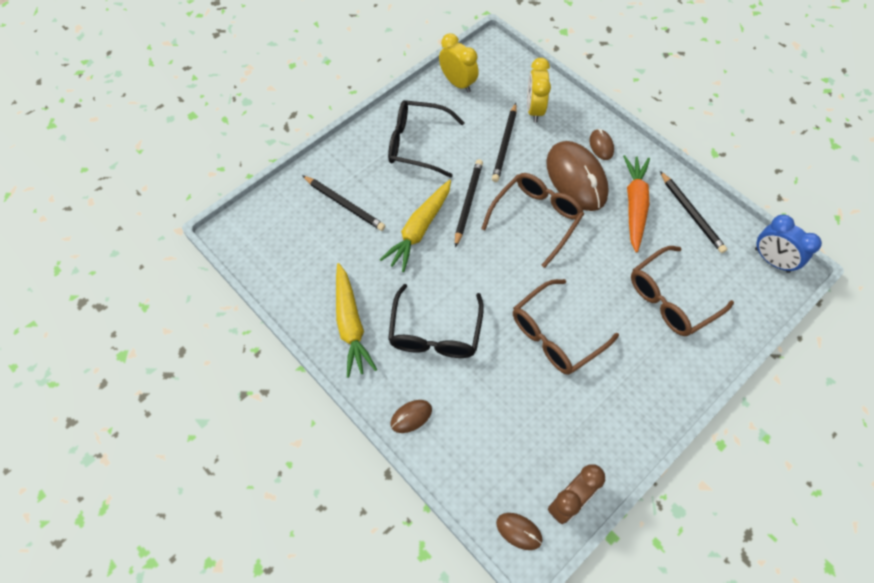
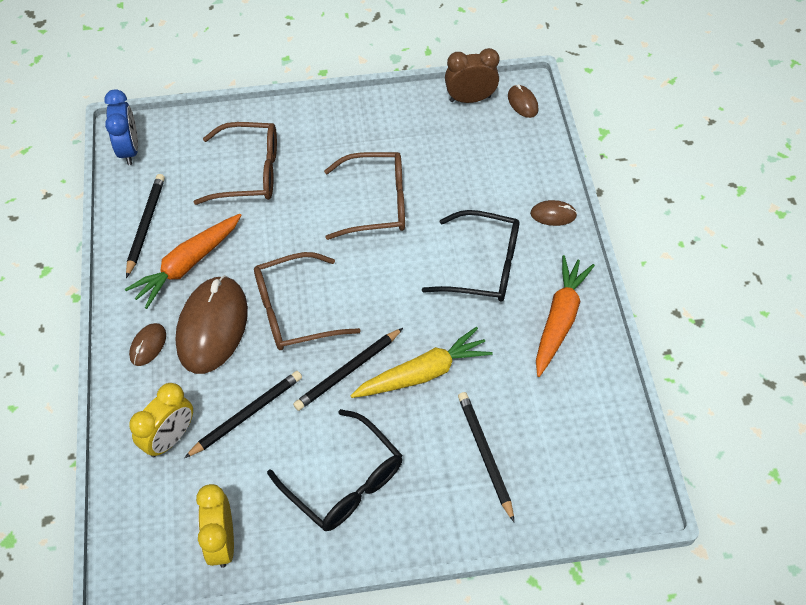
camera: 145 degrees left, 5 degrees down
yellow carrot [336,263,377,378] -> orange carrot [536,255,595,377]
black glasses [388,284,484,358] -> black glasses turned 60 degrees clockwise [422,210,519,302]

